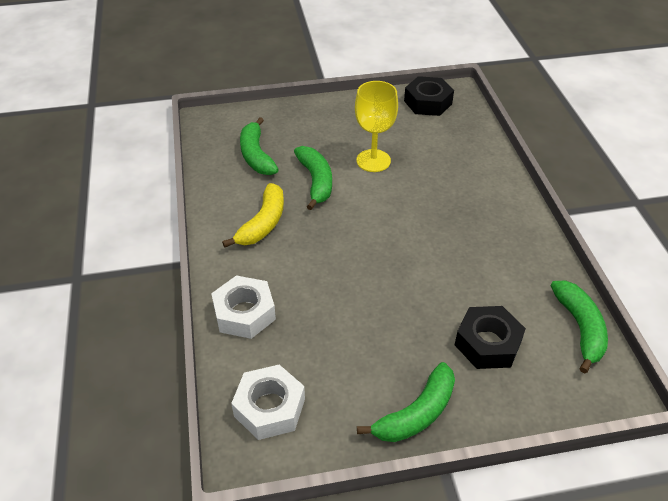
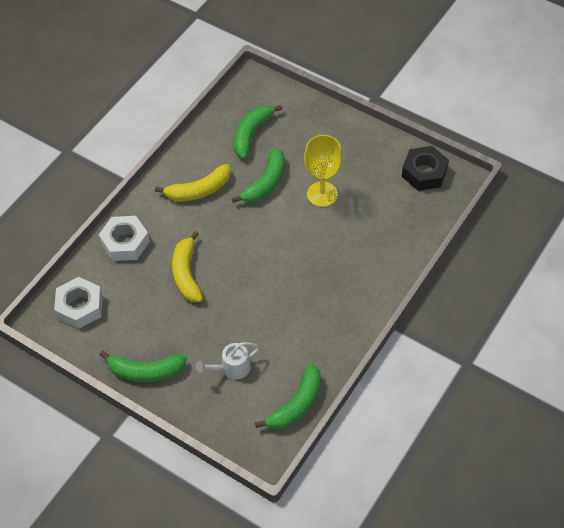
camera: 45 degrees right, 10 degrees up
black nut [455,306,526,369] -> white watering can [196,342,260,379]
none -> yellow banana [172,231,203,302]

